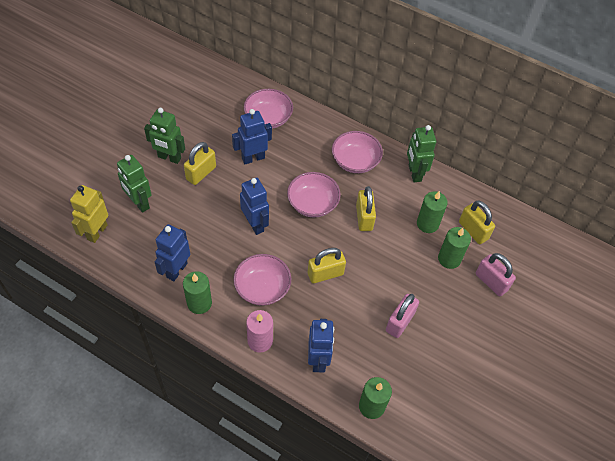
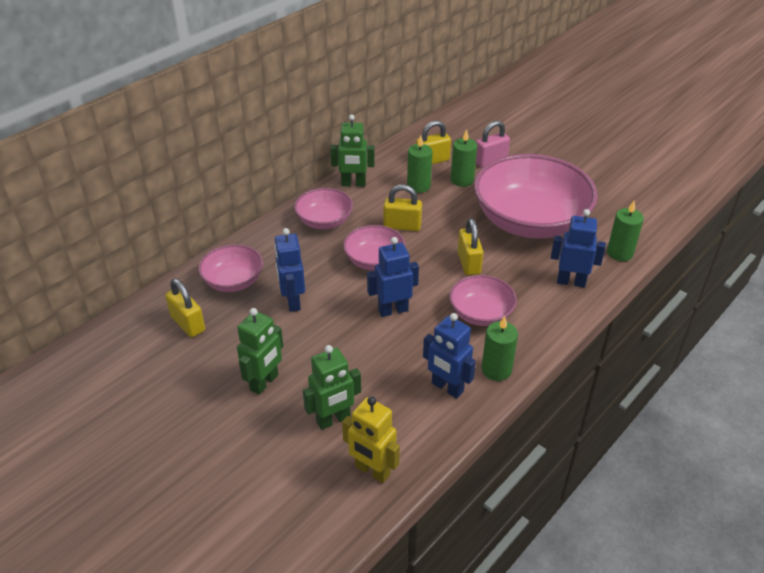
camera: 75 degrees left, 15 degrees down
yellow padlock [184,142,216,185] -> yellow padlock moved to [165,279,205,337]
pink candle [246,310,273,352] -> none
pink padlock [386,294,419,338] -> pink bowl [474,154,598,239]

